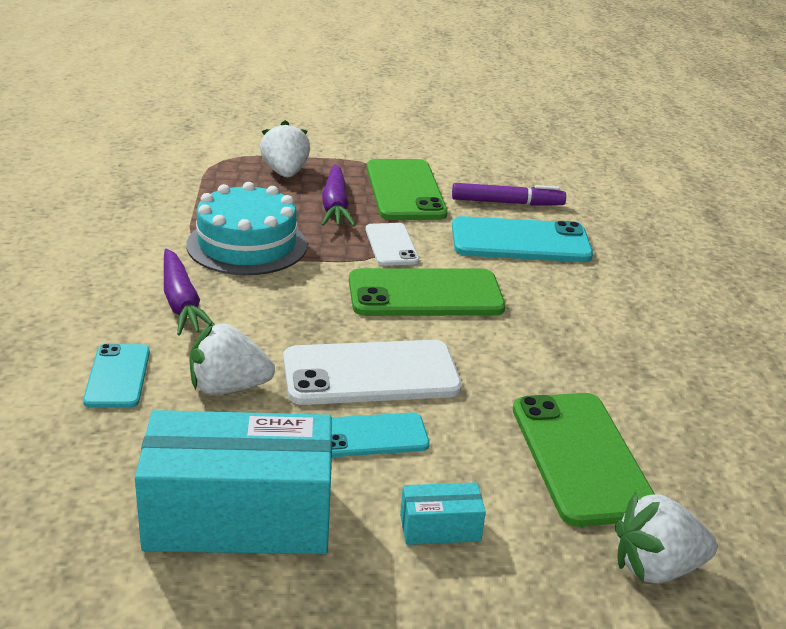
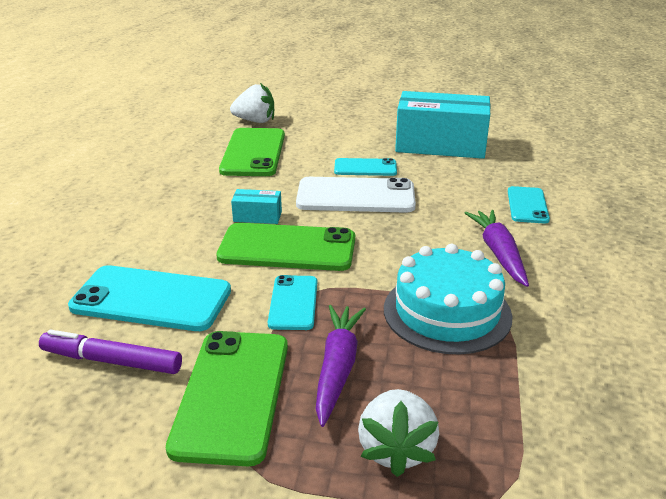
camera: 165 degrees left, 0 degrees up
white strawberry [190,322,275,395] -> none
white phone [366,223,419,266] -> turquoise phone [268,275,317,330]
turquoise box [400,482,486,545] -> turquoise box moved to [231,189,282,224]

